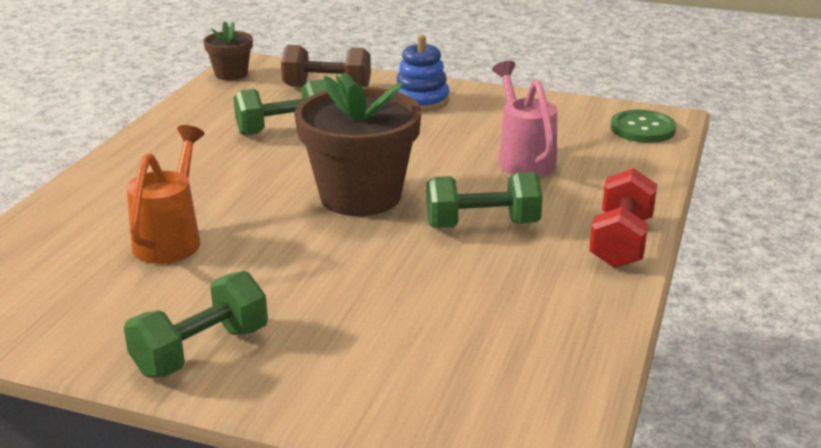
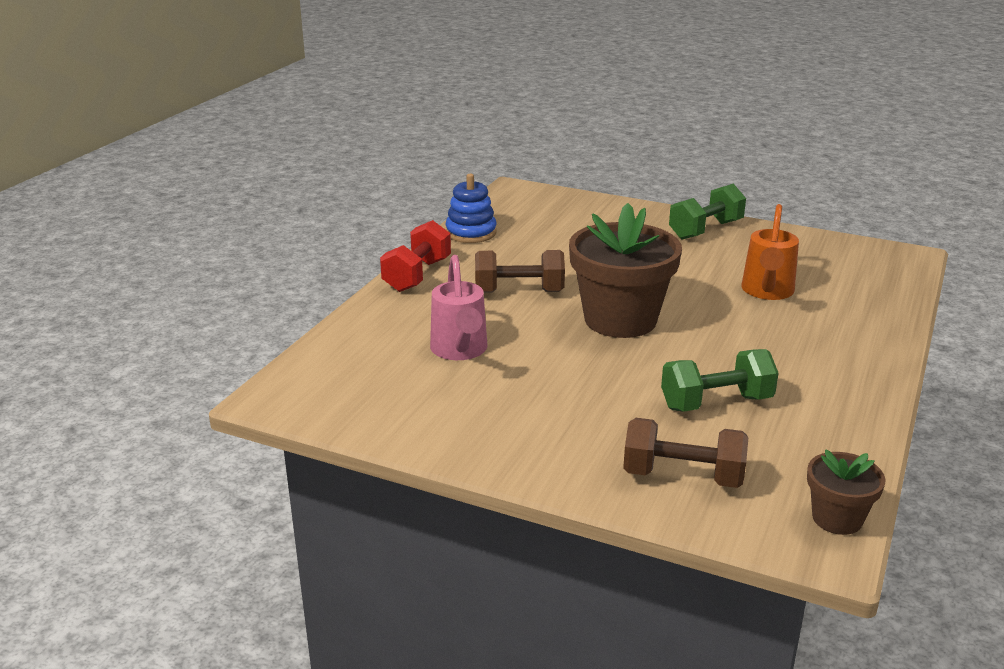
camera: 175 degrees left, 0 degrees up
blue stacking toy [395,35,449,111] -> blue stacking toy moved to [446,174,496,243]
green dumbbell [426,172,543,228] -> brown dumbbell [475,250,565,293]
green button [610,109,676,143] -> none

